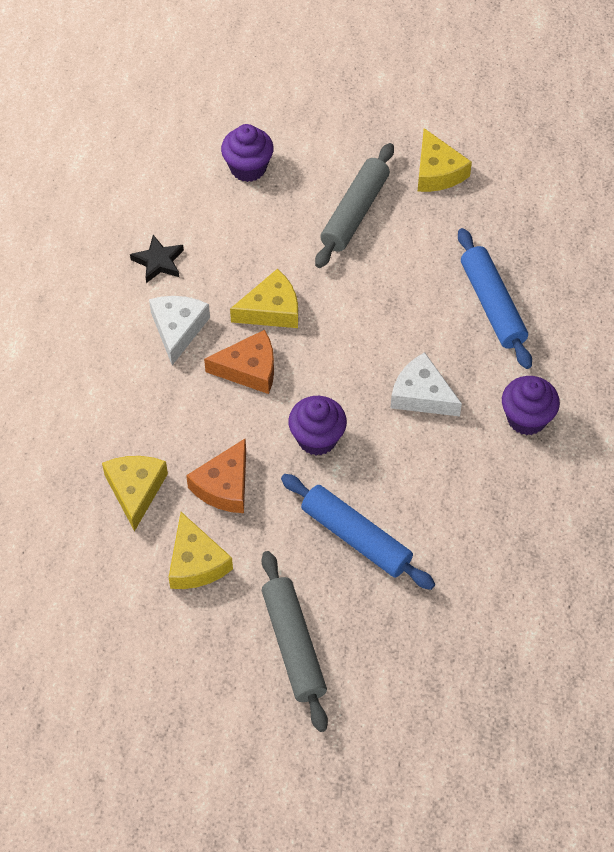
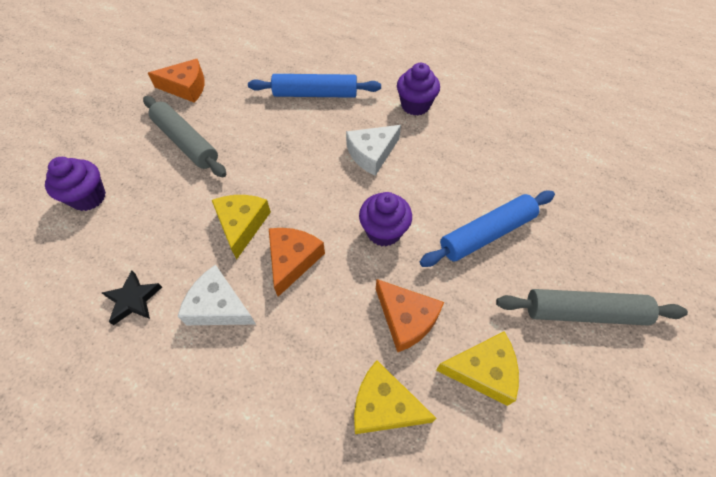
camera: 70 degrees left, 0 degrees up
yellow cheese [417,128,472,192] -> orange cheese [148,59,205,103]

